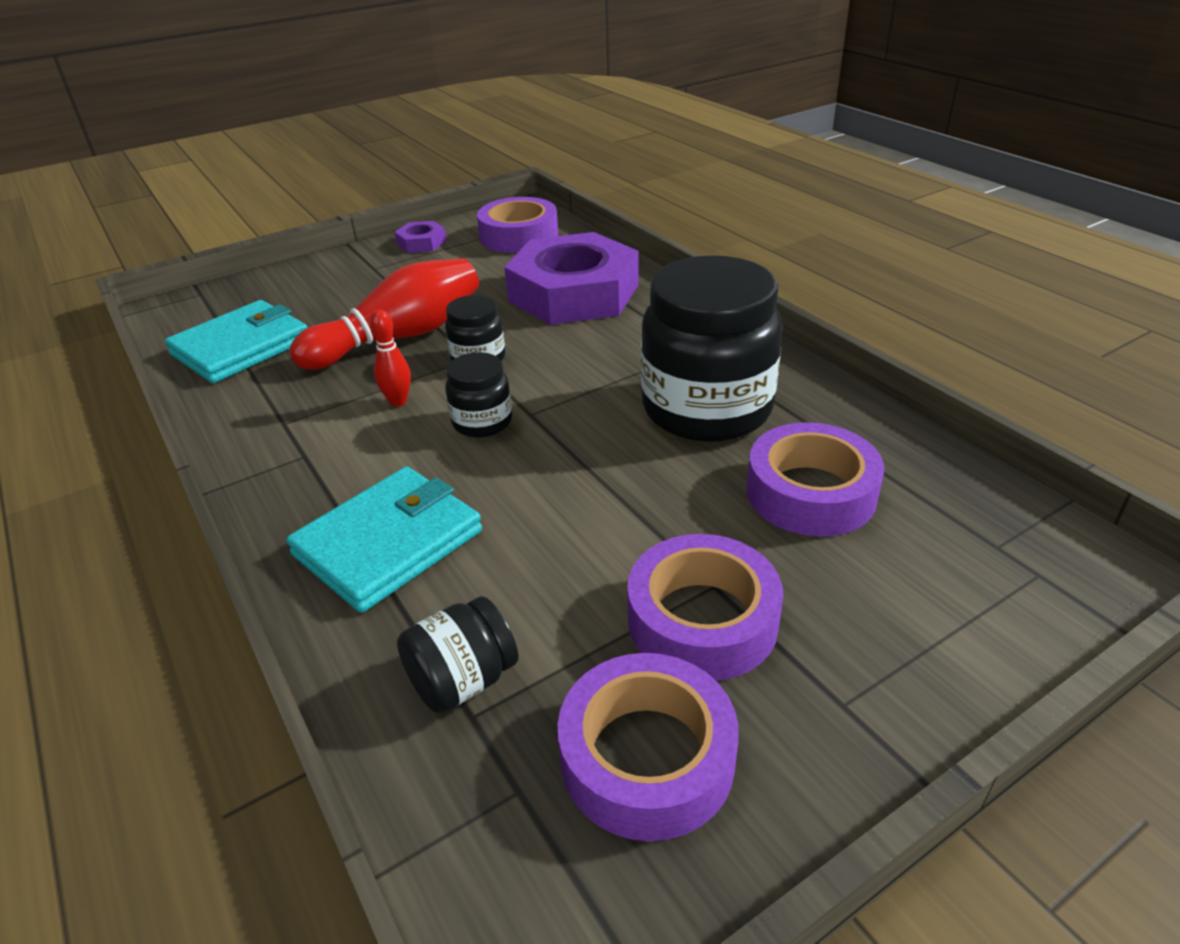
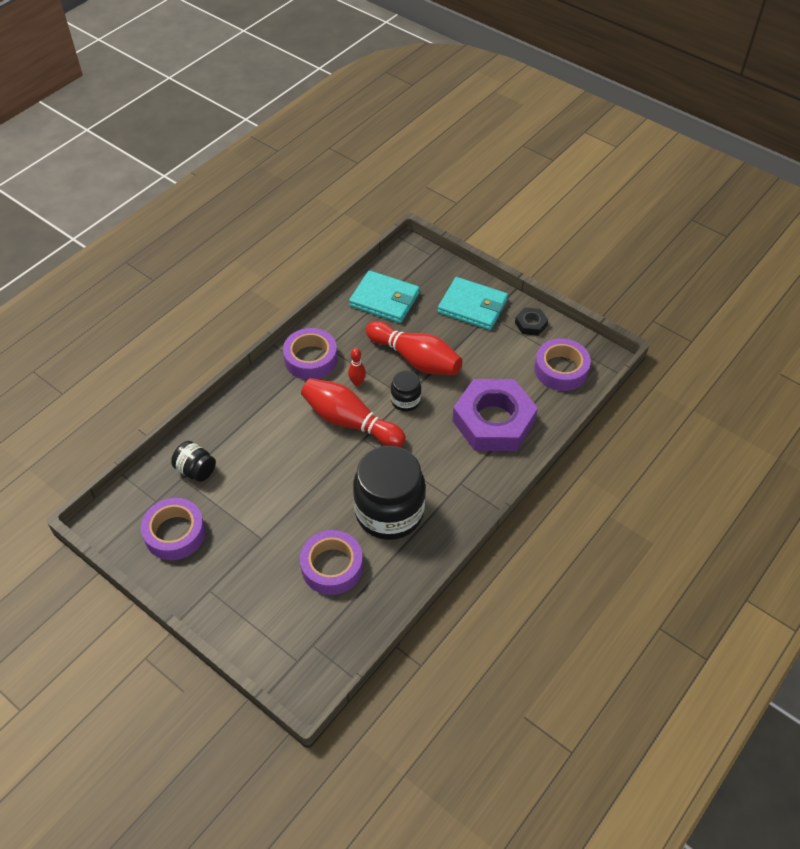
camera: 70 degrees right, 15 degrees up
turquoise wallet [286,467,482,613] -> turquoise wallet moved to [438,277,508,330]
purple nut [395,221,447,253] -> black nut [515,307,548,336]
black jar [445,352,512,438] -> red bowling pin [301,378,406,447]
purple tape [627,534,783,681] -> purple tape moved to [283,328,338,380]

